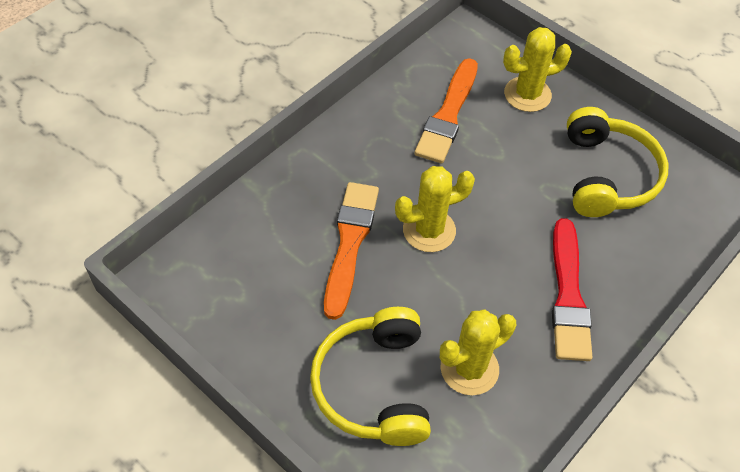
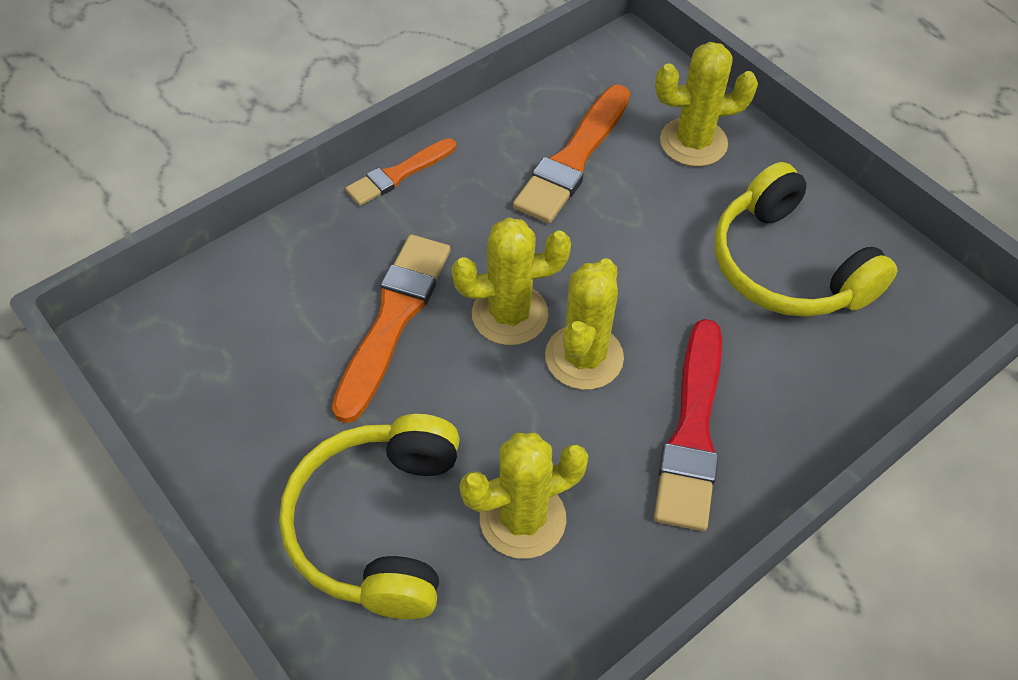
camera: 10 degrees right, 0 degrees up
yellow headphones [567,107,668,217] -> yellow headphones turned 135 degrees clockwise [714,162,897,317]
none -> orange brush [345,138,456,206]
none -> yellow cactus [545,258,624,390]

